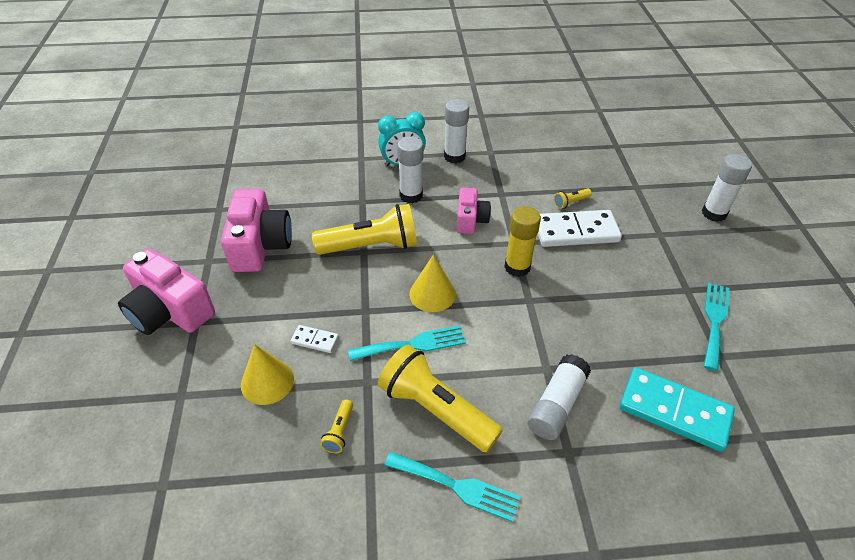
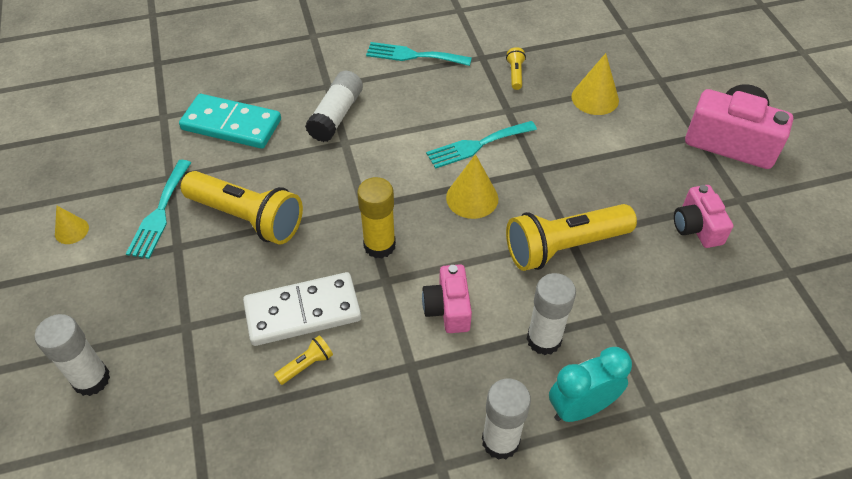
camera: 170 degrees right, 5 degrees up
pink camera [221,189,292,272] -> pink camera [674,185,733,248], size x0.59
white domino [291,325,339,353] -> none
yellow flashlight [378,344,503,453] -> yellow flashlight moved to [181,171,303,245]
none -> yellow cone [55,205,89,244]

